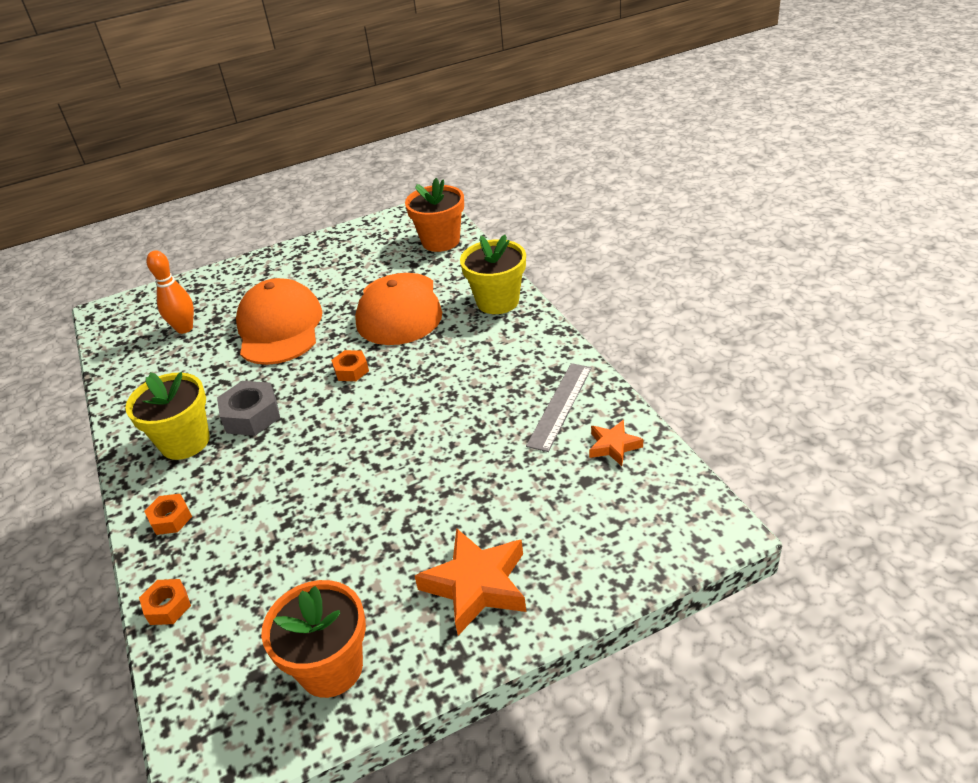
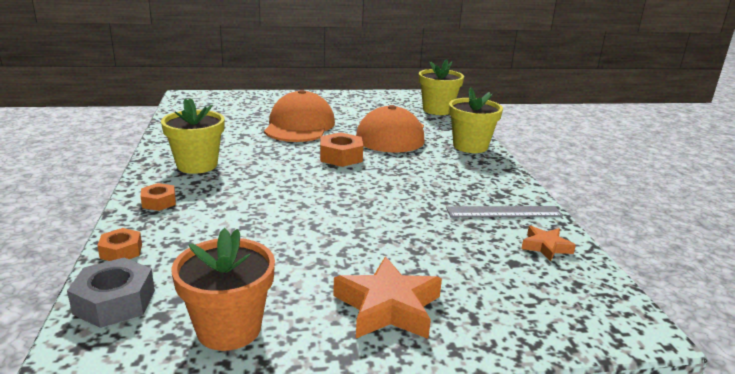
camera: 10 degrees right, 15 degrees down
orange bowling pin [147,250,194,334] -> none
grey nut [217,381,280,436] -> grey nut moved to [67,258,155,328]
orange nut [331,350,369,381] -> orange nut [320,132,363,167], size x1.61
orange flower pot [405,178,464,252] -> yellow flower pot [419,59,464,115]
grey ruler [526,363,592,452] -> grey ruler turned 45 degrees clockwise [446,206,563,217]

